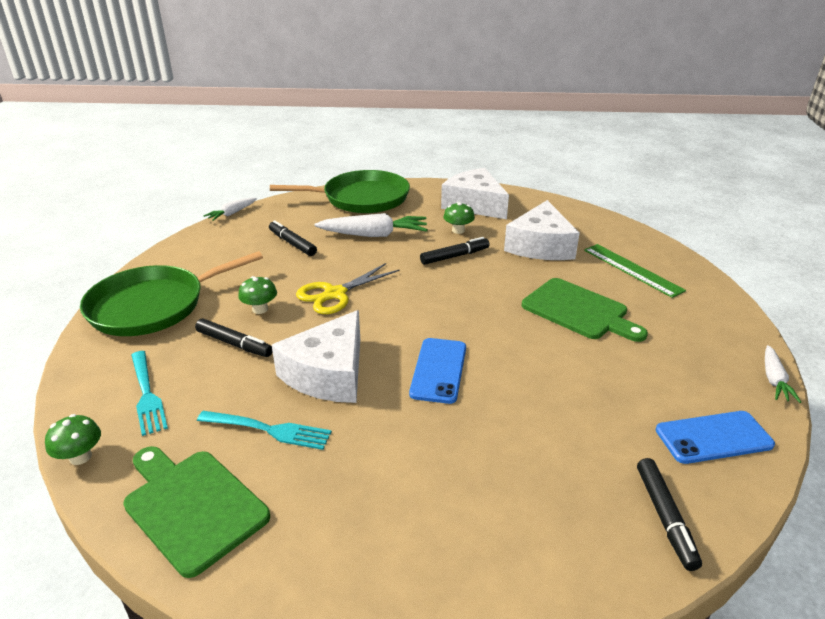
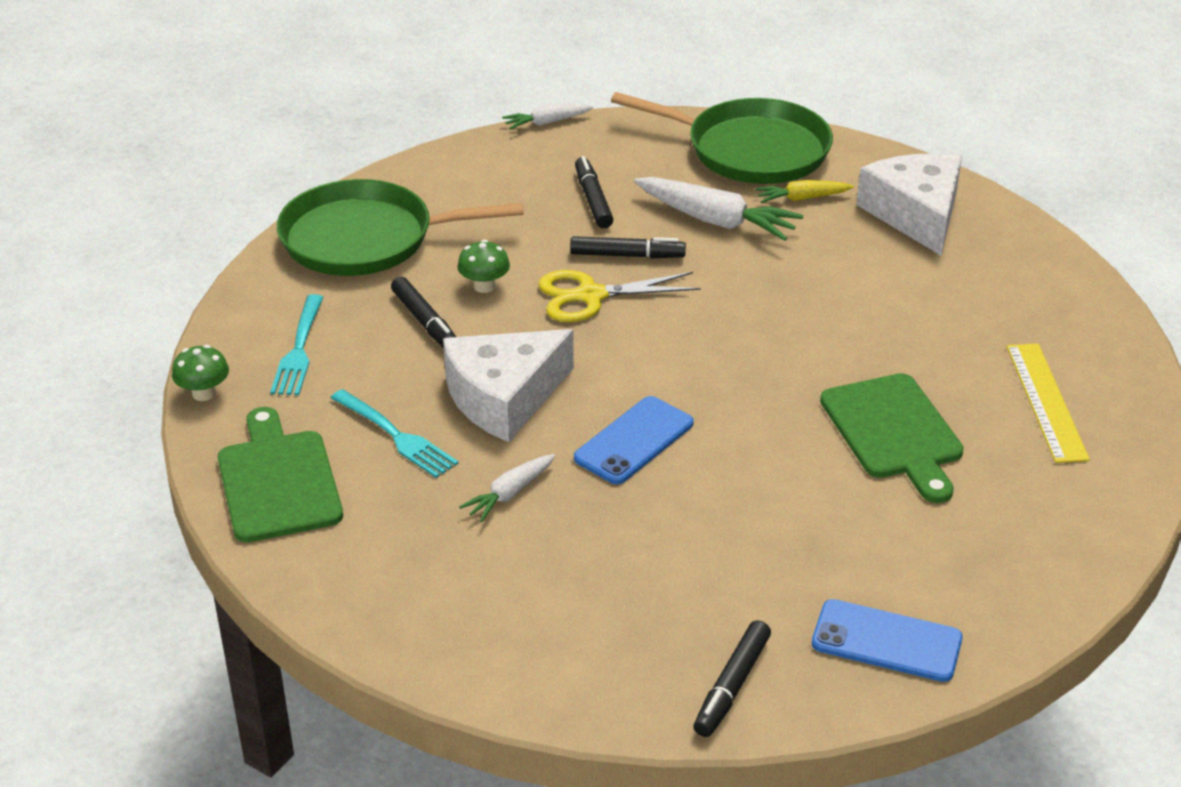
camera: 30 degrees right, 5 degrees up
black marker [420,237,490,265] -> black marker moved to [570,236,686,258]
green mushroom [443,202,475,234] -> none
white cheese [504,200,580,260] -> none
green ruler [584,244,686,298] -> yellow ruler [1007,344,1090,463]
white carrot [765,345,801,403] -> white carrot moved to [459,454,555,522]
none -> yellow carrot [755,180,854,203]

